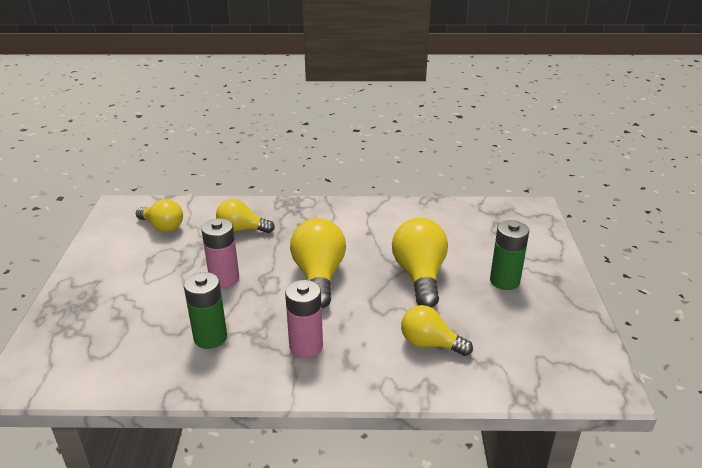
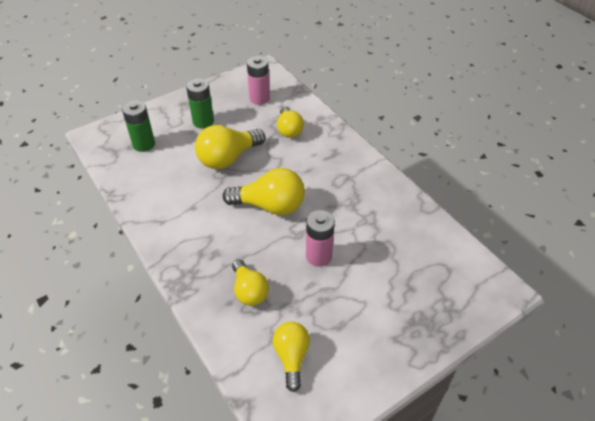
camera: 125 degrees left, 15 degrees up
green battery [184,272,227,349] -> green battery moved to [122,100,155,152]
pink battery [285,280,323,358] -> pink battery moved to [247,56,270,105]
yellow light bulb [290,218,346,308] -> yellow light bulb turned 135 degrees counterclockwise [223,168,305,215]

